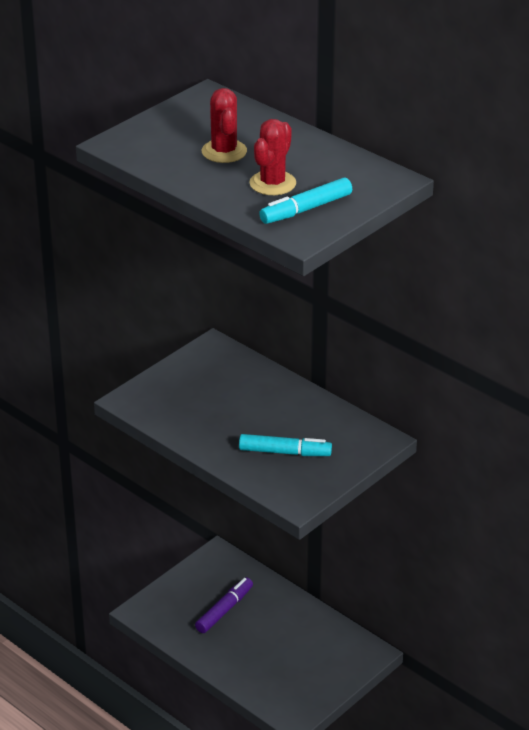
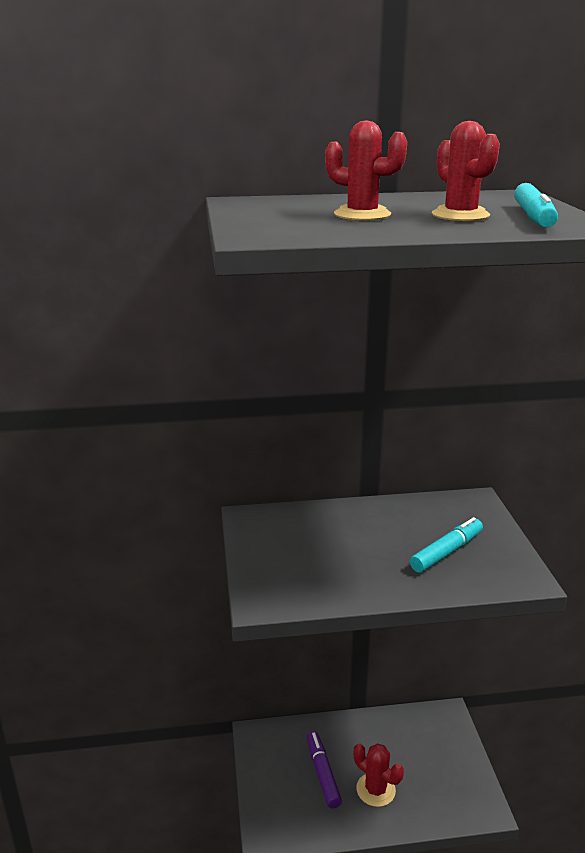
camera: 50 degrees left, 10 degrees down
none -> red cactus [354,743,404,807]

